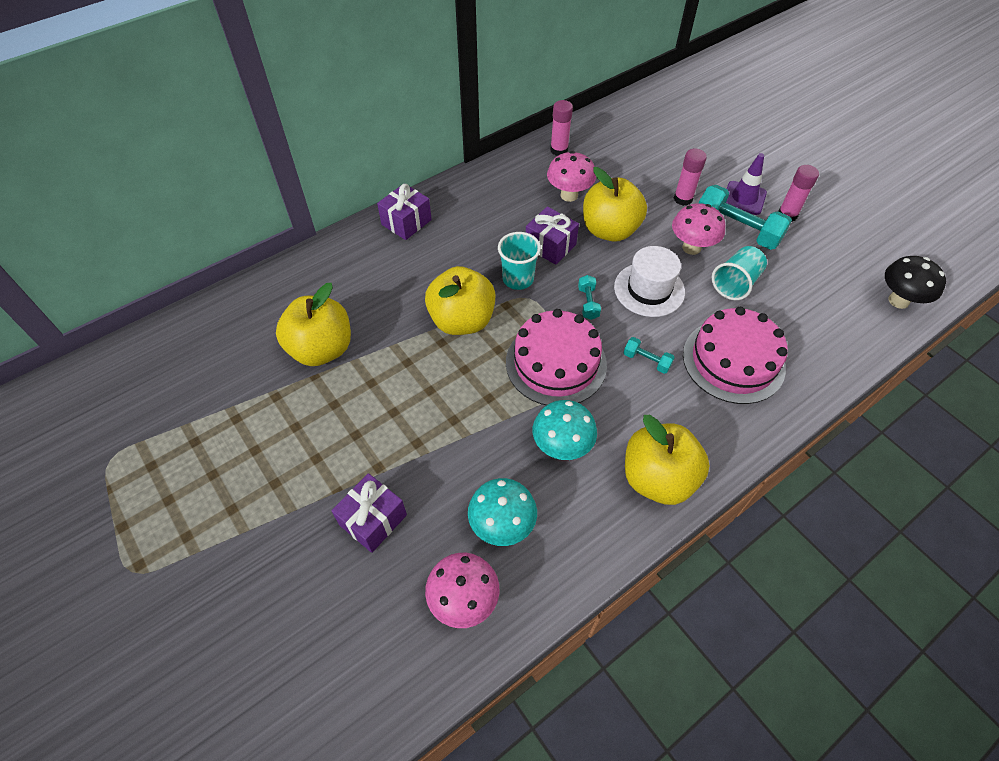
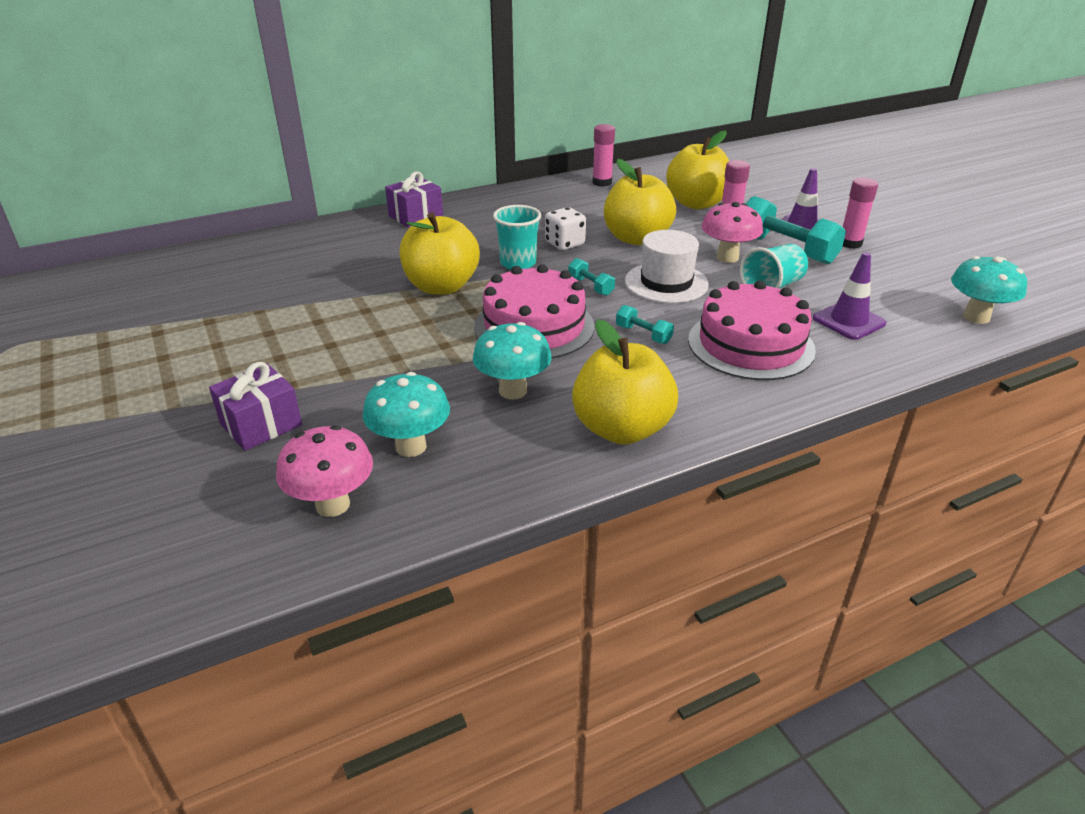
camera: 10 degrees right, 20 degrees down
yellow apple [276,283,351,366] -> yellow apple moved to [666,130,729,209]
purple gift [526,207,579,265] -> white dice [545,207,586,250]
pink mushroom [547,151,596,202] -> none
turquoise dumbbell [578,275,601,320] -> turquoise dumbbell turned 45 degrees counterclockwise [568,258,615,296]
black mushroom [885,256,946,309] -> turquoise mushroom [951,256,1027,324]
none -> purple traffic cone [813,252,886,340]

